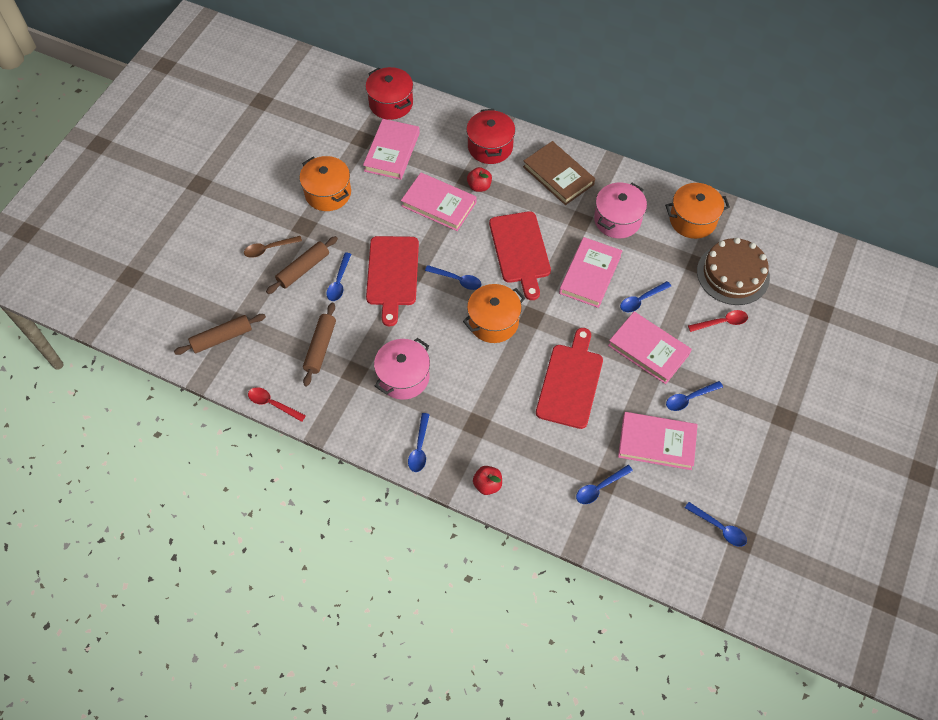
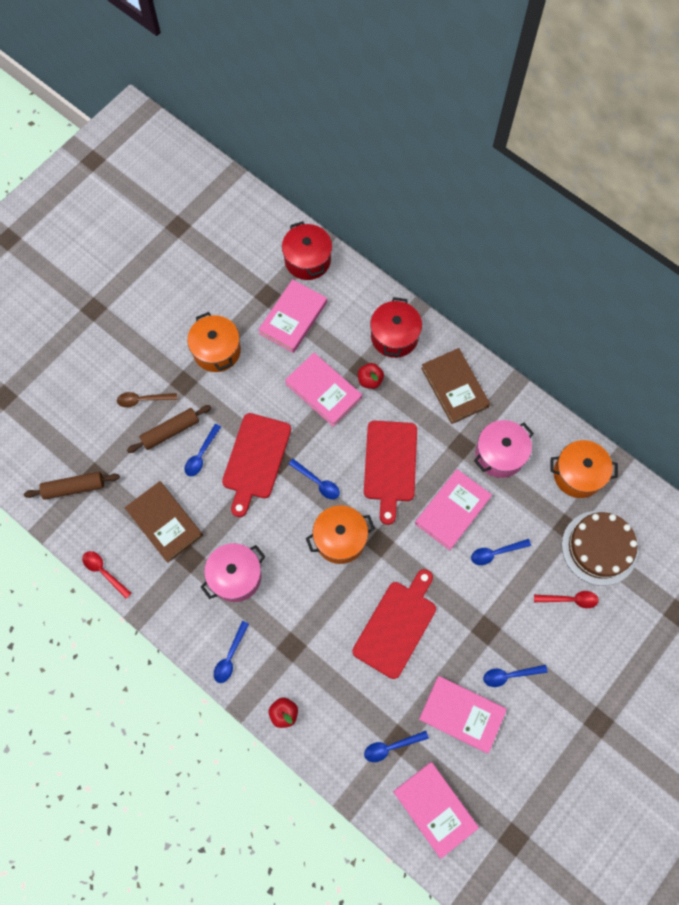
camera: 15 degrees right, 10 degrees up
brown rolling pin [303,303,336,386] -> brown book [125,481,203,563]
pink book [608,312,692,384] -> pink book moved to [393,762,479,859]
blue spoon [685,502,747,547] -> none

